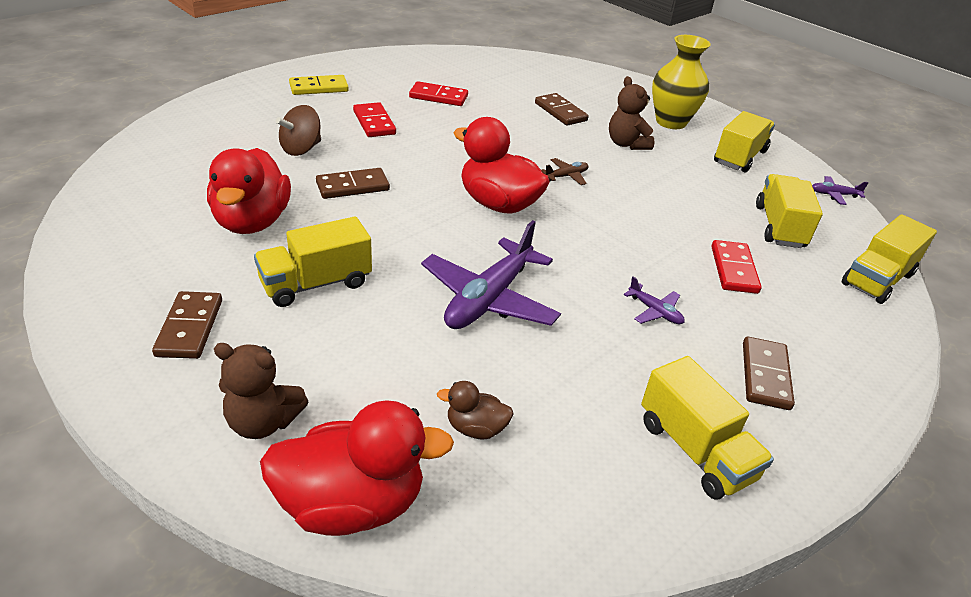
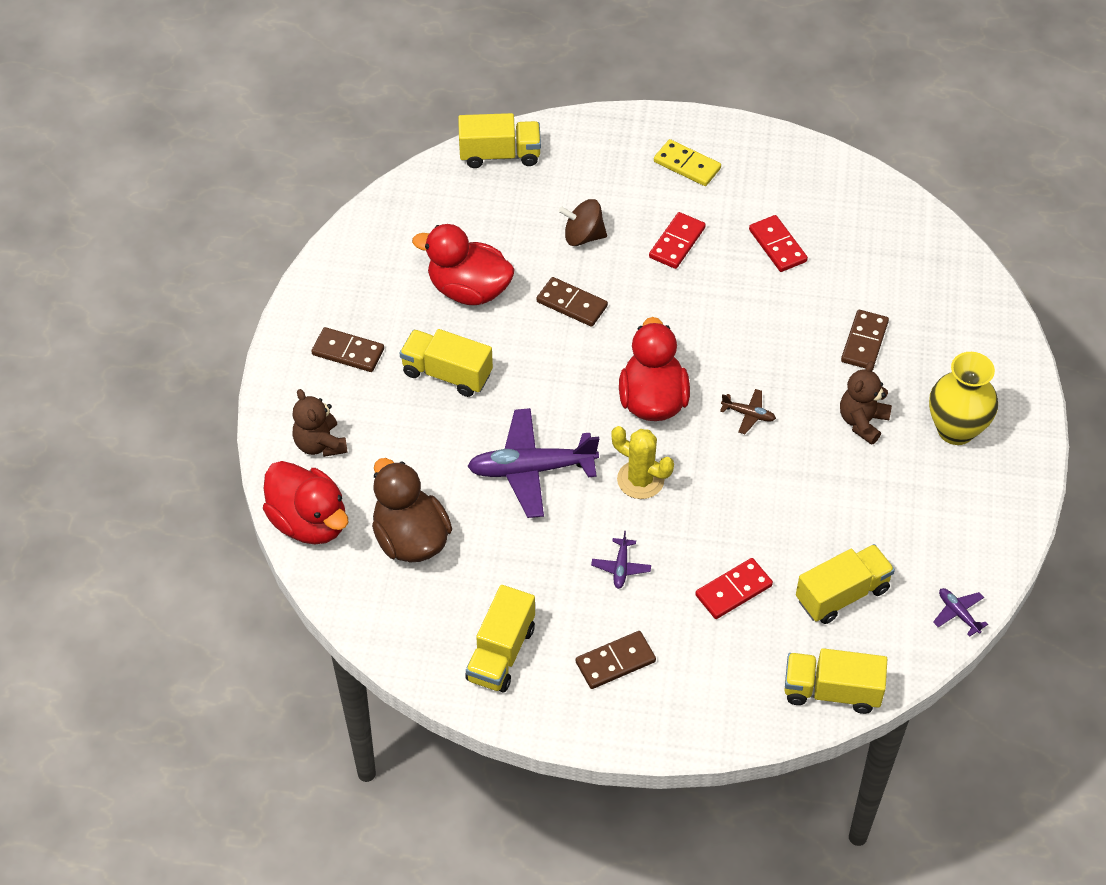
camera: 55 degrees right, 15 degrees up
brown domino [152,291,222,359] -> brown domino turned 60 degrees clockwise [312,327,384,372]
red duck [207,148,291,234] -> red duck turned 60 degrees clockwise [412,224,515,305]
brown duck [437,381,514,439] -> brown duck [372,458,452,563], size x2.08
yellow truck [714,111,775,173] -> yellow truck moved to [458,113,541,168]
none -> yellow cactus [611,426,674,499]

